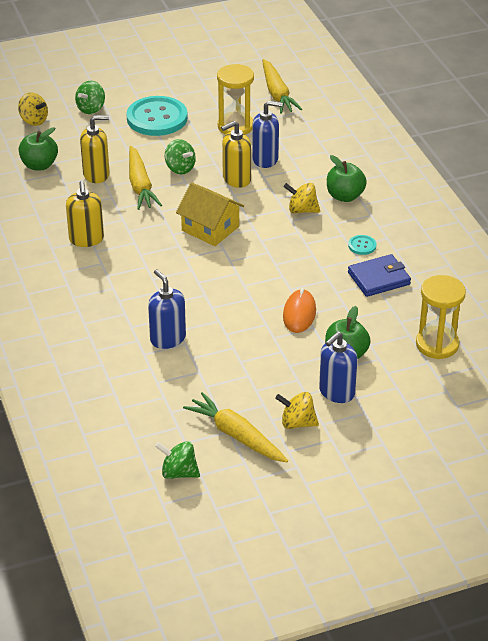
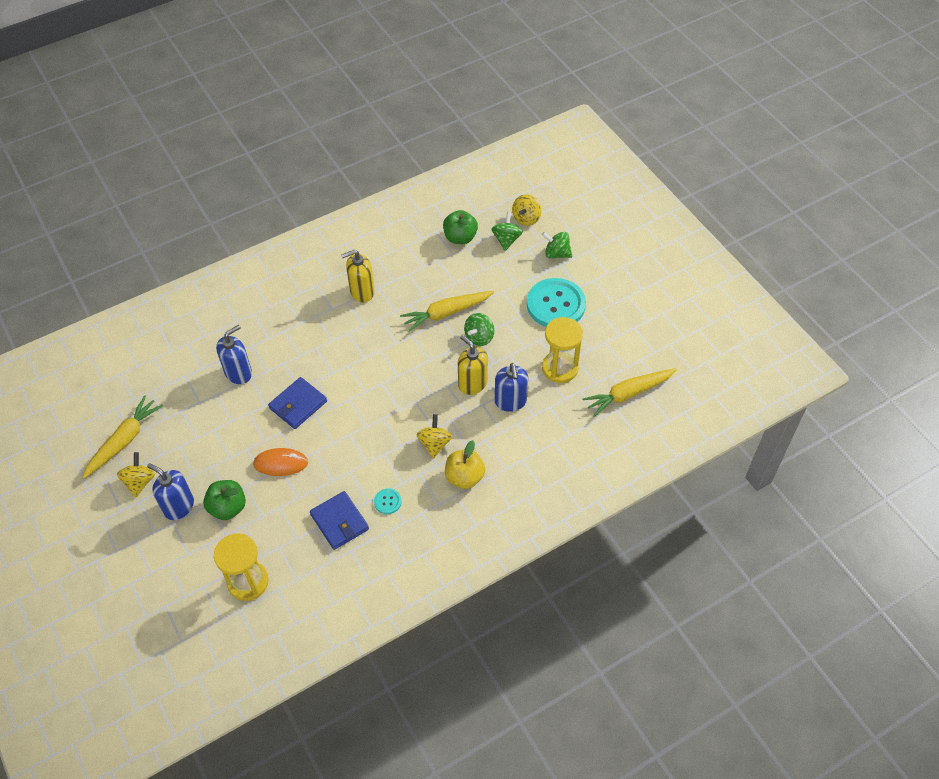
camera: 80 degrees right, 15 degrees up
yellow soap dispenser [80,115,110,183] -> none
green spinning top [155,441,200,479] -> green spinning top moved to [492,212,523,251]
yellow house [176,183,244,246] -> none
green apple [327,155,367,202] -> yellow apple [445,440,485,489]
none -> blue wallet [268,377,327,429]

